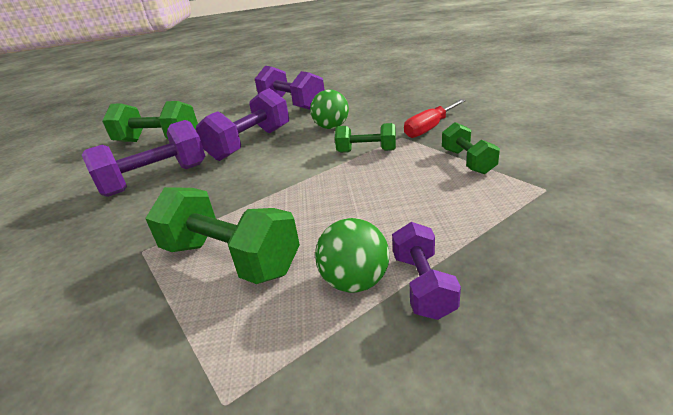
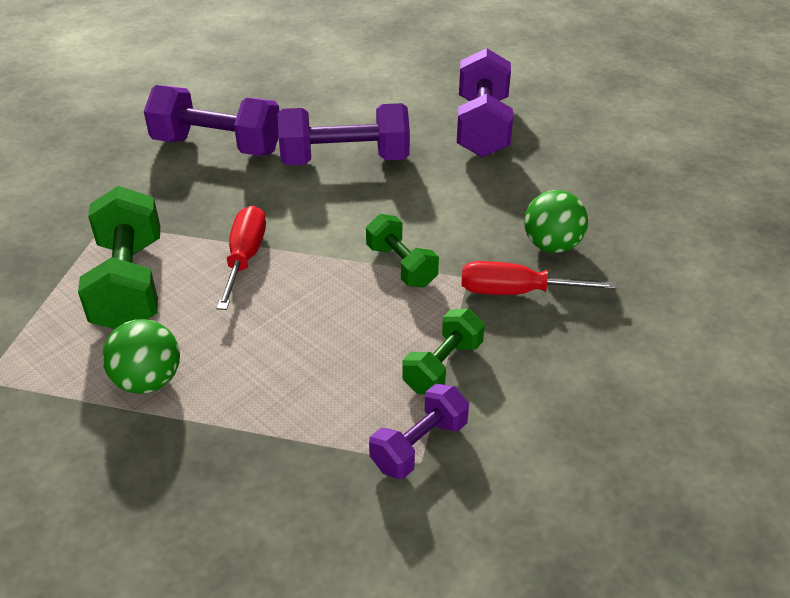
camera: 45 degrees right, 10 degrees up
green dumbbell [102,101,198,142] -> none
green ball [310,90,349,129] -> green ball moved to [524,190,588,253]
purple dumbbell [392,222,461,320] -> purple dumbbell moved to [369,384,469,479]
none -> red screwdriver [217,206,266,310]

